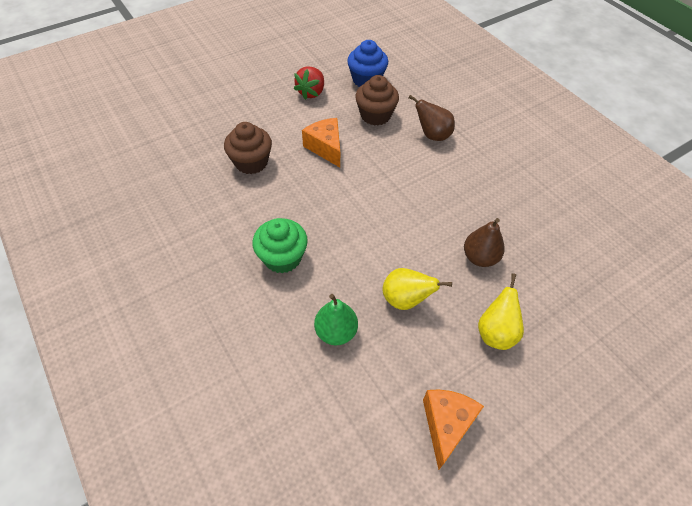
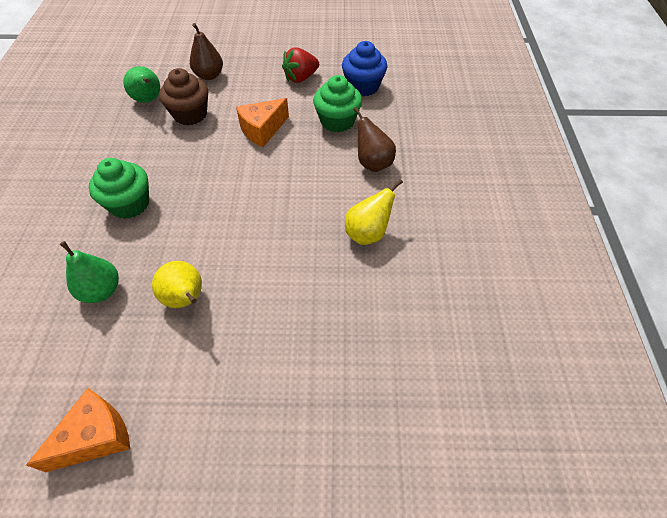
camera: 35 degrees right, 0 degrees up
orange cheese [302,118,340,167] -> orange cheese turned 135 degrees counterclockwise [236,98,289,147]
brown cupcake [355,75,399,126] -> green cupcake [313,75,362,133]
brown pear [464,218,505,267] -> brown pear moved to [190,23,223,80]
yellow pear [478,273,524,350] -> yellow pear moved to [345,179,403,245]
none -> green pear [123,66,160,103]

